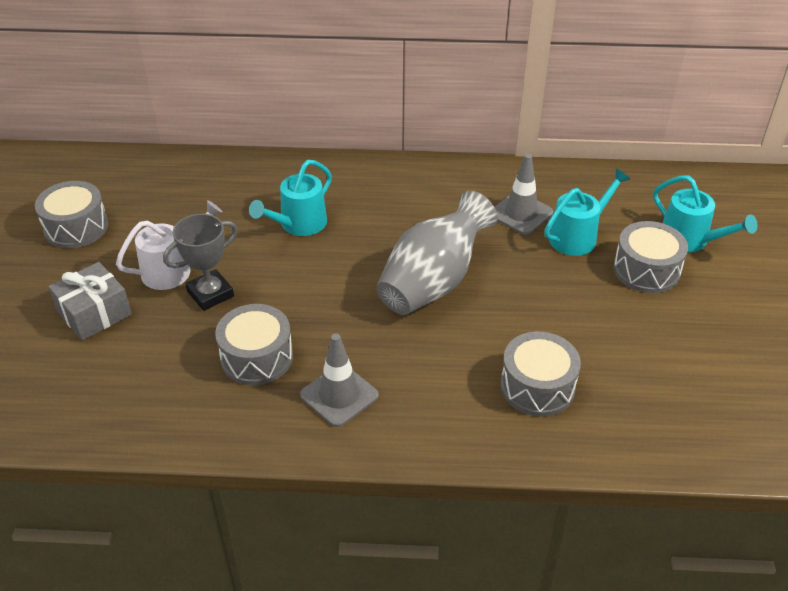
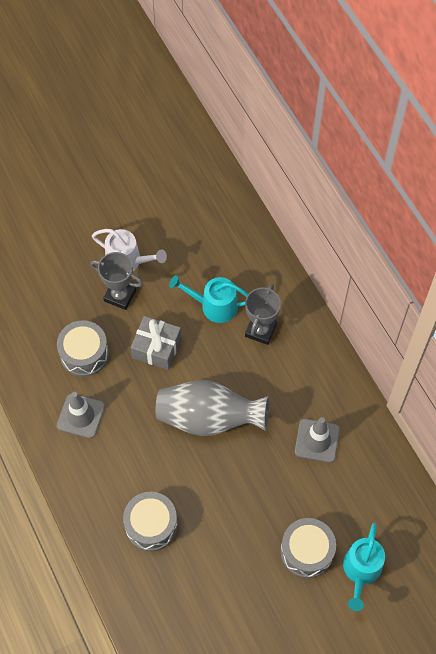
camera: 60 degrees right, 20 degrees up
grey drum [35,181,108,248] -> none
grey gift [48,262,132,341] -> grey gift moved to [131,316,182,370]
turquoise watering can [544,169,630,256] -> none
none -> grey trophy [245,284,281,345]

